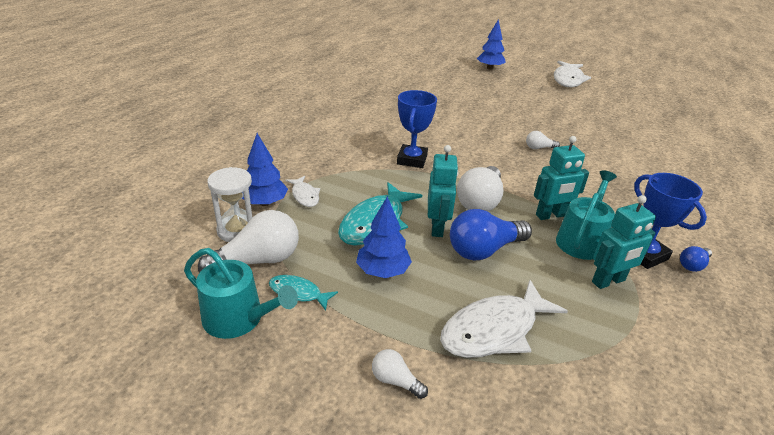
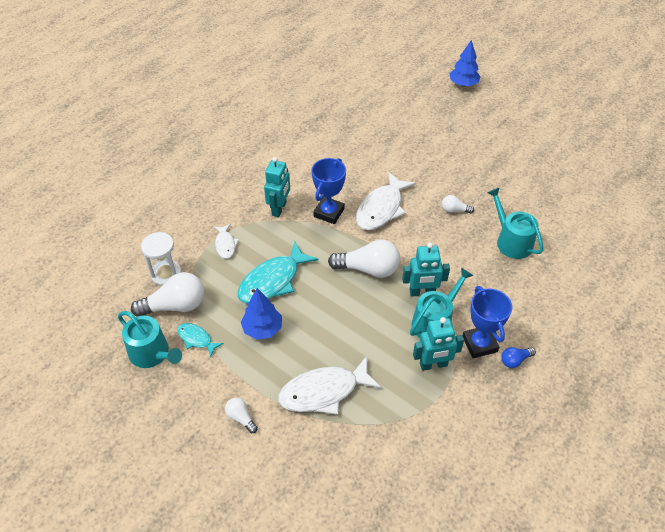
camera: 15 degrees right, 15 degrees up
blue tree [242,133,288,206] -> none
turquoise robot [428,145,459,237] -> turquoise robot moved to [264,157,290,217]
blue light bulb [450,209,532,260] -> none
white light bulb [457,166,504,211] -> white light bulb turned 120 degrees counterclockwise [328,240,400,278]
white fish [554,61,591,87] -> white fish moved to [356,172,416,230]
none -> turquoise watering can [487,187,543,259]

